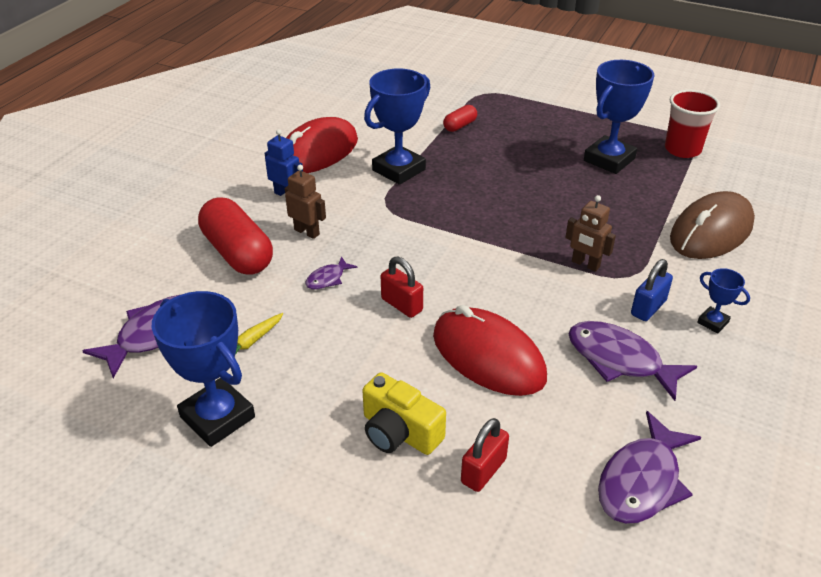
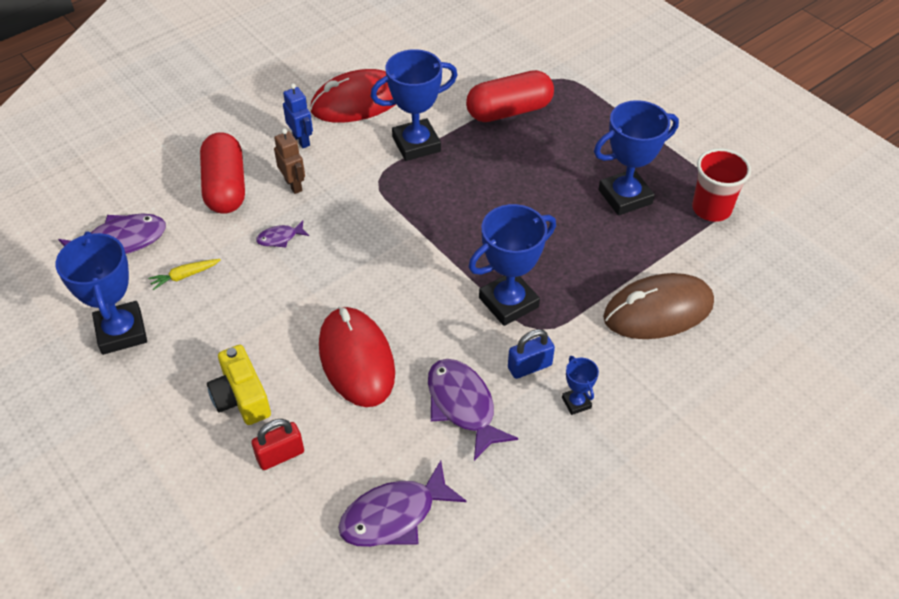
camera: 25 degrees right, 10 degrees up
red padlock [381,256,423,318] -> none
red capsule [443,105,477,132] -> red capsule [466,70,554,122], size x2.07
brown robot [565,195,616,272] -> blue trophy [469,204,556,326]

